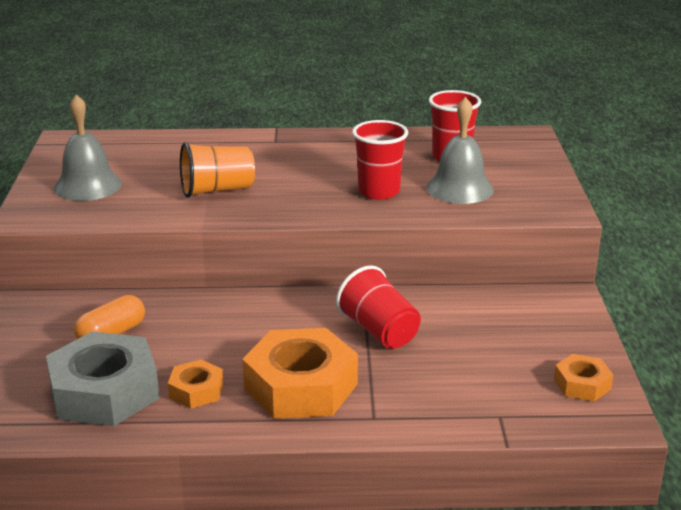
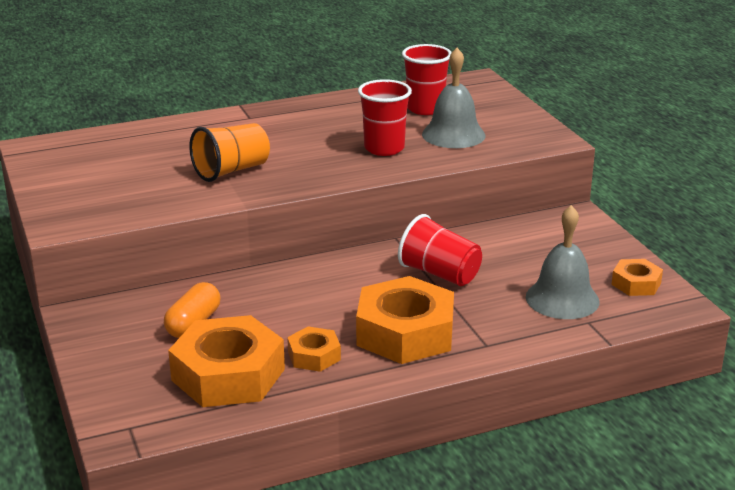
camera: 20 degrees left, 0 degrees up
grey nut [46,331,159,426] -> orange nut [168,315,285,407]
grey bell [54,95,122,201] -> grey bell moved to [526,205,600,319]

